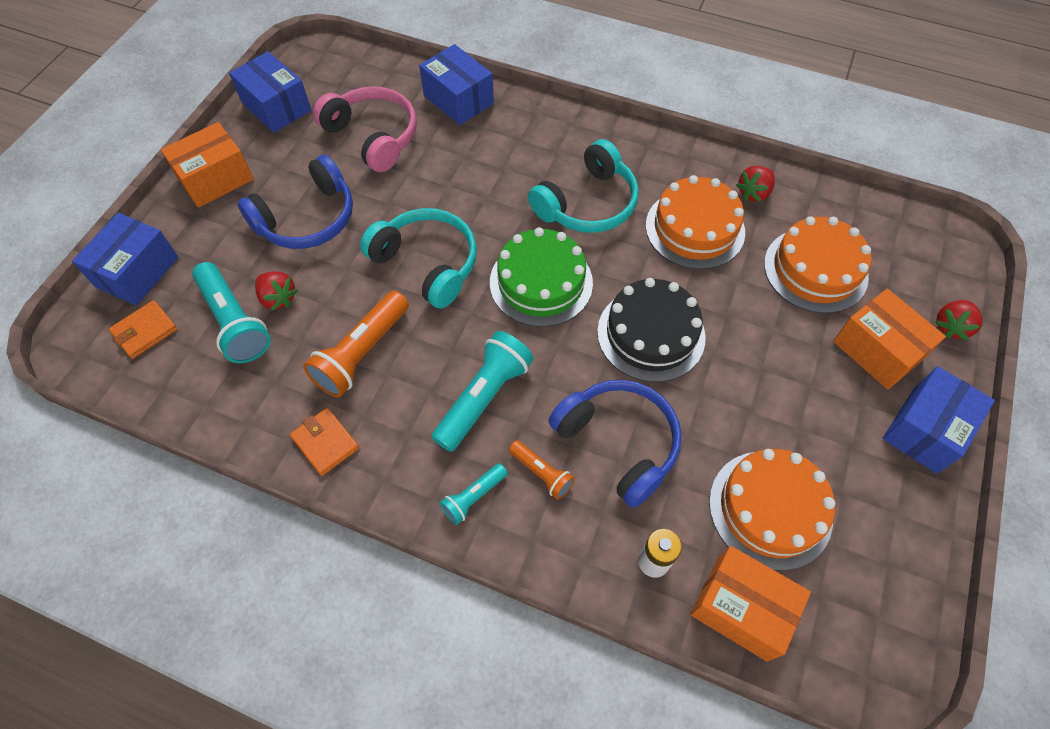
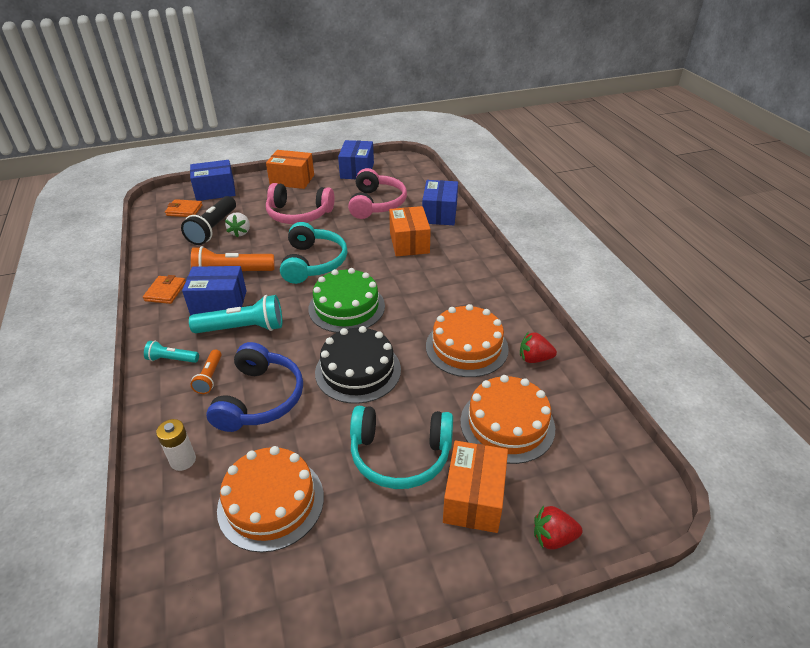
camera: 50 degrees right, 20 degrees down
turquoise flashlight [192,262,271,363] -> black flashlight [181,196,236,245]
blue headphones [238,155,353,249] -> pink headphones [266,183,335,224]
red strawberry [255,271,298,311] -> white strawberry [225,212,250,238]
turquoise headphones [528,139,639,233] -> turquoise headphones moved to [350,406,453,489]
orange box [690,546,811,661] -> orange box moved to [389,206,431,256]
blue box [882,366,995,474] -> blue box moved to [182,266,247,316]

